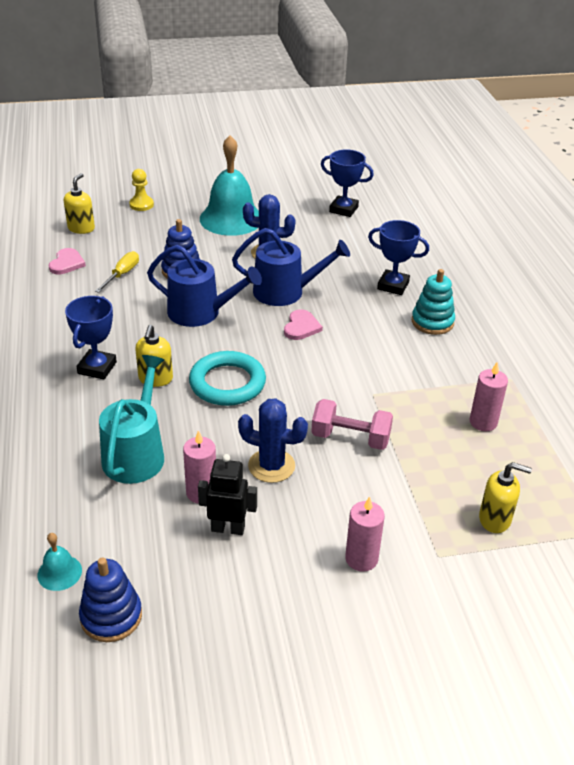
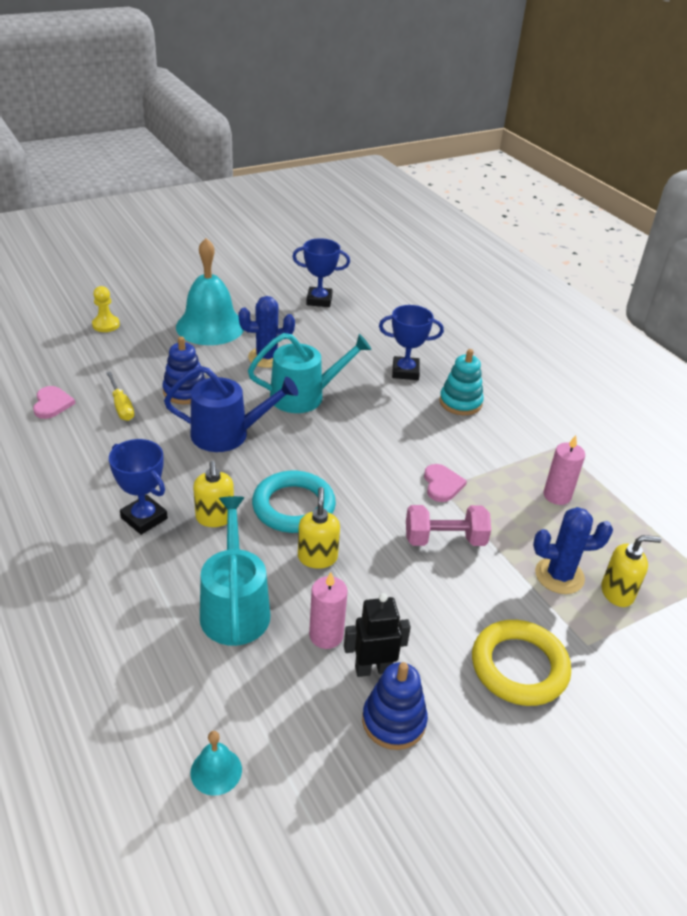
camera: 20 degrees left, 0 degrees up
yellow soap dispenser [64,173,95,234] -> yellow soap dispenser moved to [298,487,340,569]
blue trophy [65,296,117,380] -> blue trophy turned 45 degrees counterclockwise [109,439,168,535]
blue stacking toy [79,558,142,642] -> blue stacking toy moved to [362,662,428,750]
yellow screwdriver [95,251,139,293] -> yellow screwdriver turned 150 degrees clockwise [106,372,134,421]
blue watering can [232,228,350,306] -> turquoise watering can [248,333,371,413]
blue cactus [238,399,308,483] -> blue cactus moved to [533,507,613,594]
pink heart [284,309,323,340] -> pink heart moved to [424,464,467,502]
pink candle [345,496,385,572] -> yellow ring [472,620,571,706]

